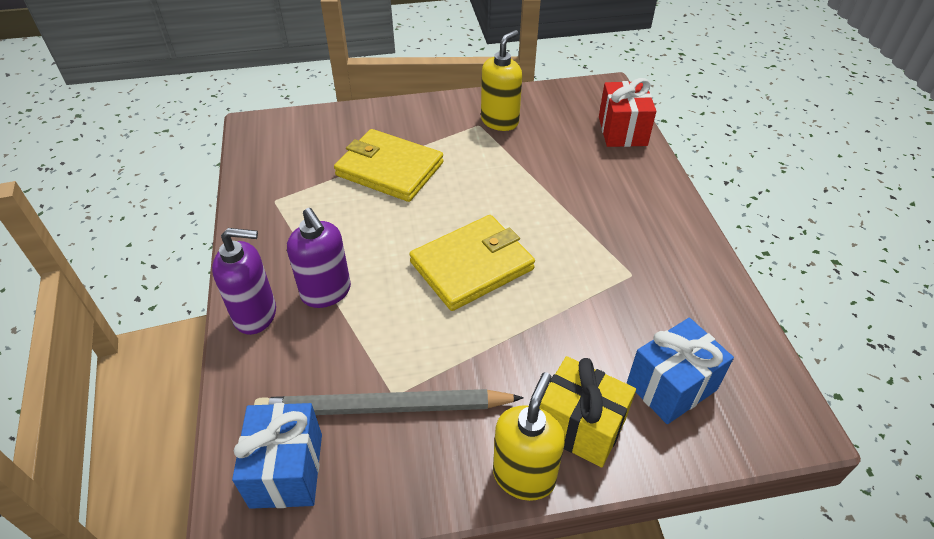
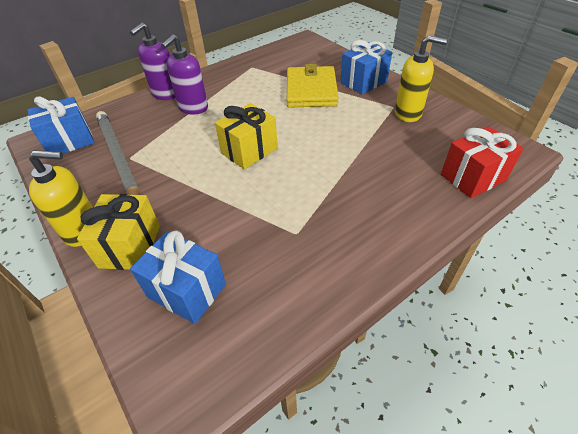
camera: 65 degrees right, 0 degrees up
purple soap dispenser [212,228,276,335] -> purple soap dispenser turned 60 degrees clockwise [130,23,175,100]
yellow wallet [409,215,535,311] -> yellow gift [215,103,278,169]
none -> blue gift [340,40,392,94]

